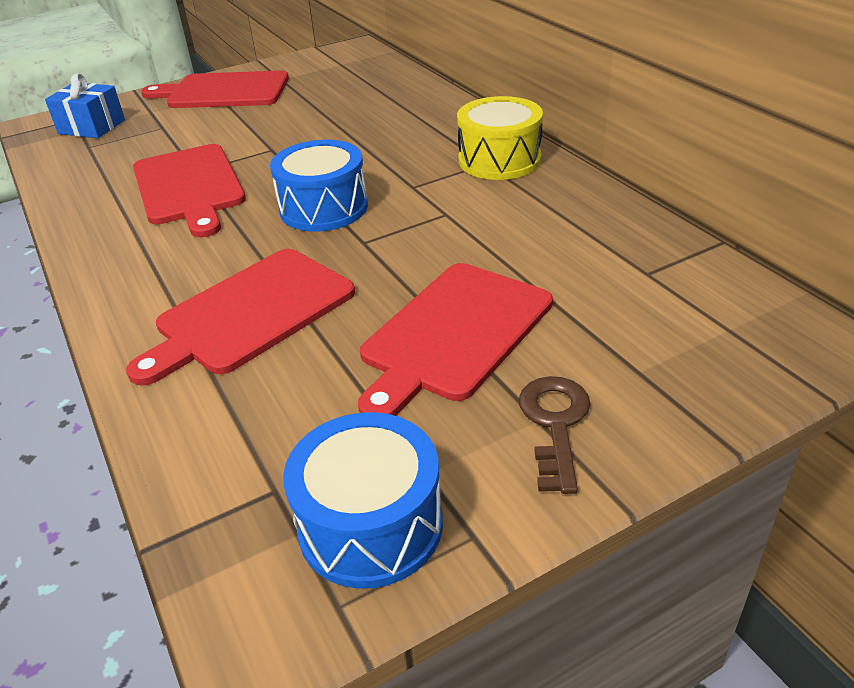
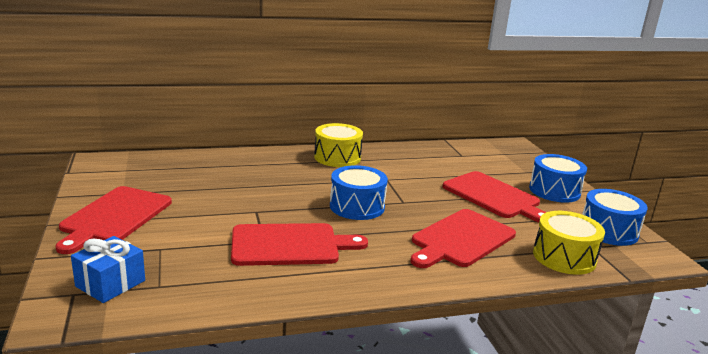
camera: 80 degrees left, 15 degrees down
red cutting board [126,249,355,386] -> red cutting board turned 75 degrees clockwise [410,209,516,268]
brown key [519,376,591,494] -> blue drum [529,154,587,203]
none -> yellow drum [533,211,605,275]

